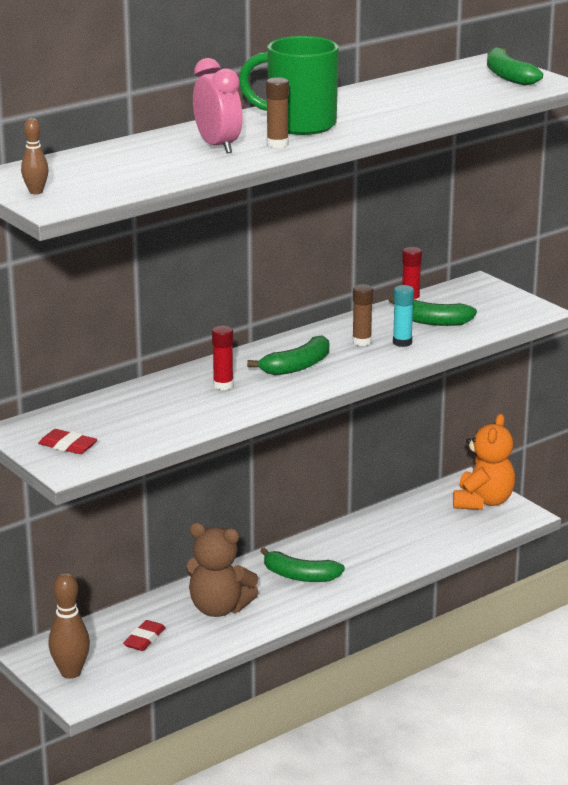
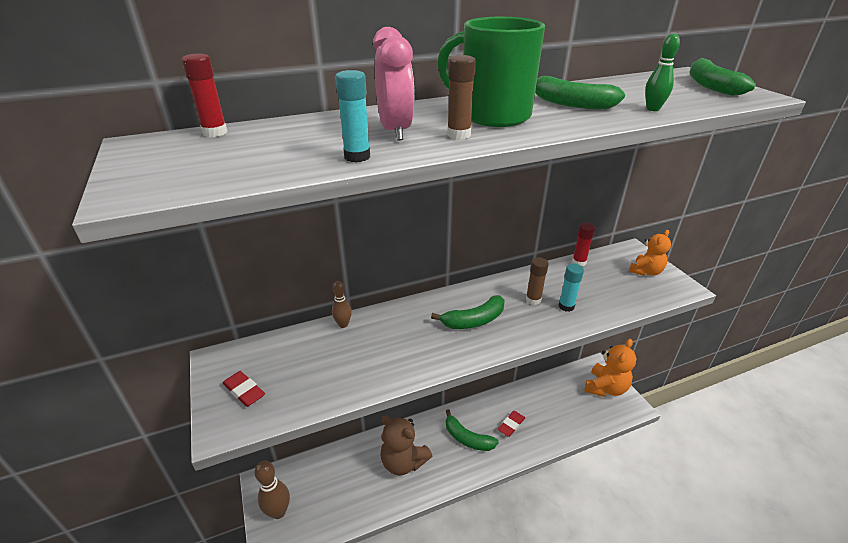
camera: 15 degrees right, 10 degrees up
brown bowling pin [21,118,49,194] -> brown bowling pin moved to [332,281,352,328]
red eraser [123,620,166,651] -> red eraser moved to [498,411,525,437]
red glue stick [212,326,233,390] -> red glue stick moved to [182,54,228,137]
green banana [388,296,477,326] -> green banana moved to [535,76,625,110]
none -> turquoise glue stick [335,70,370,162]
none -> orange teddy bear [629,230,671,276]
none -> green bowling pin [645,33,680,111]

